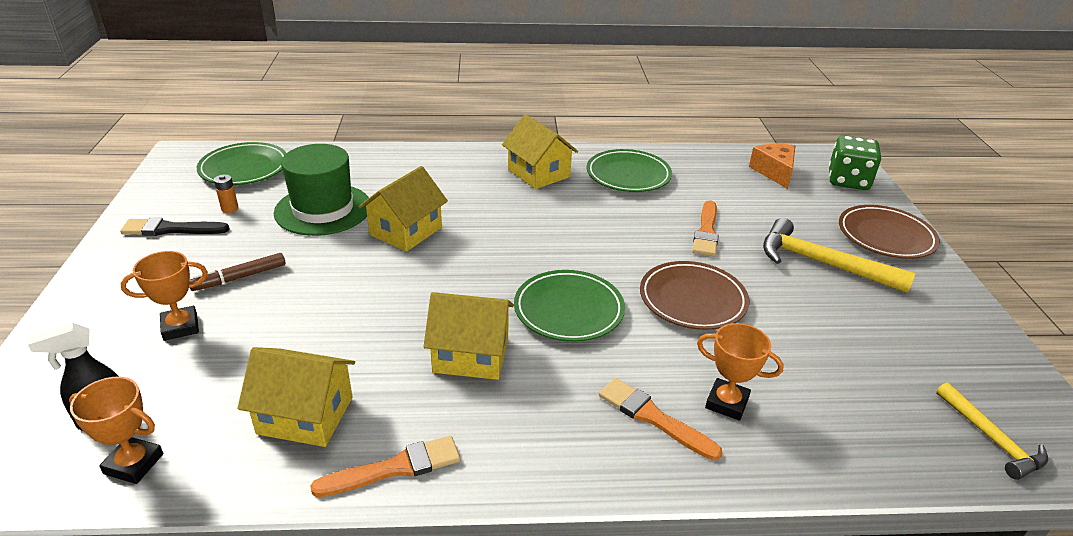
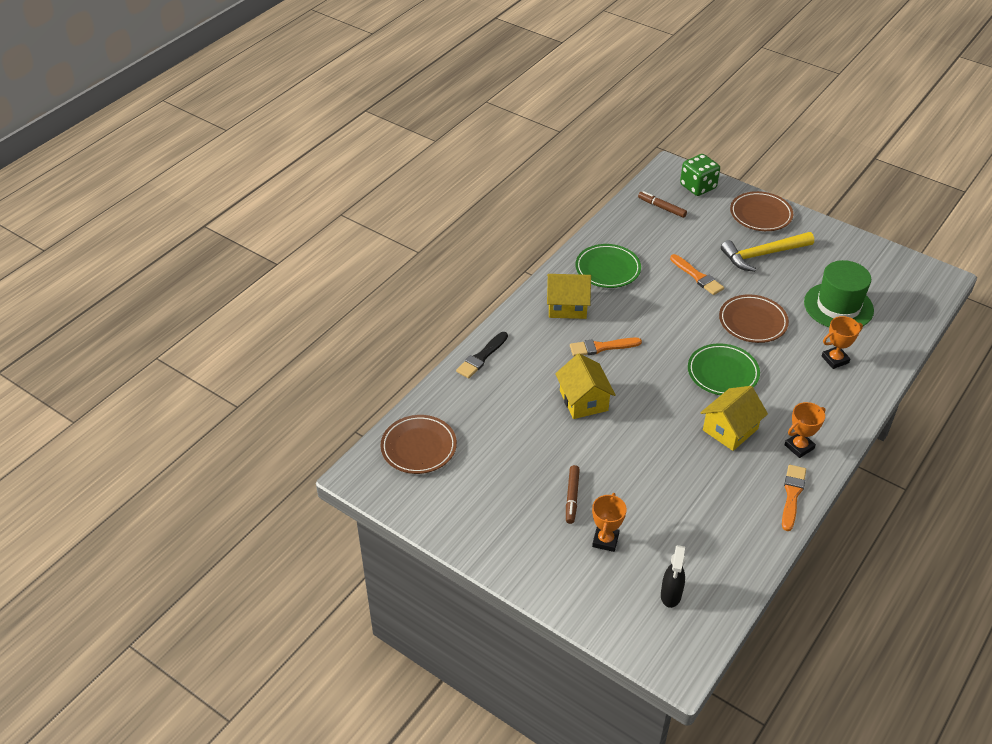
camera: 50 degrees left, 10 degrees up
orange trophy [69,377,163,484] -> orange trophy moved to [785,402,826,458]
black brush [120,217,230,236] -> black brush moved to [456,332,508,378]
green plate [197,142,286,185] -> brown plate [380,415,457,474]
orange battery [214,174,238,213] -> none
yellow house [238,347,355,447] -> none
green hat [274,144,369,236] -> green hat moved to [804,260,874,327]
orange brush [599,378,723,461] -> orange brush moved to [570,338,642,356]
orange cheese [749,144,795,189] -> brown marker [638,191,687,218]
yellow hammer [936,382,1048,480] -> none

